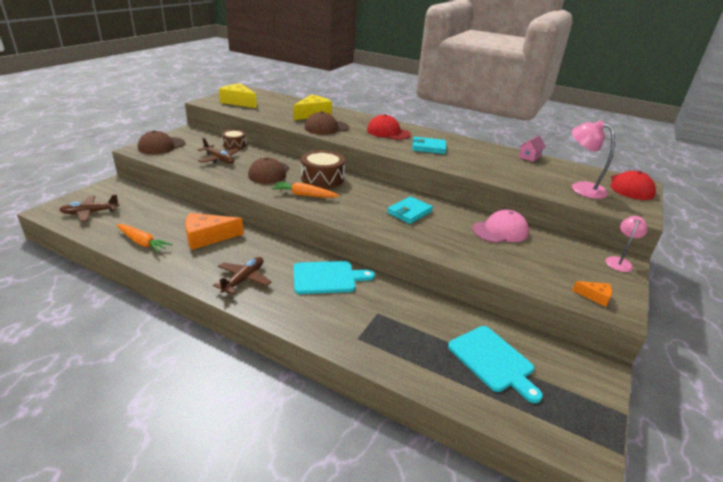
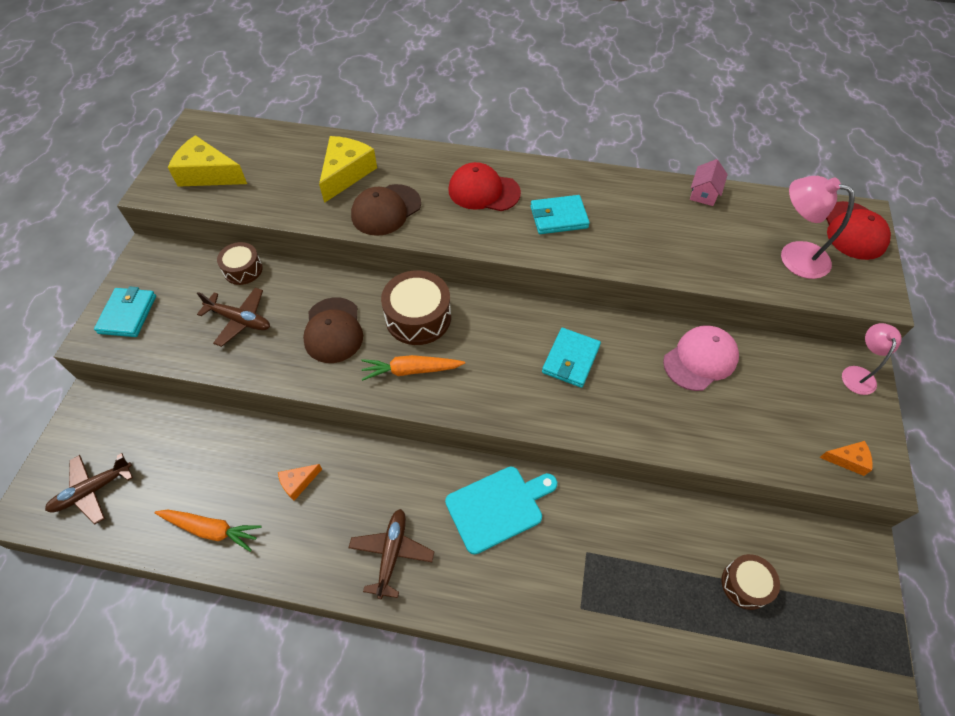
camera: 15 degrees left, 25 degrees up
brown cap [138,131,185,154] -> turquoise wallet [94,286,156,337]
orange cheese [185,213,244,250] -> orange cheese [278,464,322,501], size x0.51
turquoise cutting board [448,326,543,403] -> brown drum [722,554,780,610]

